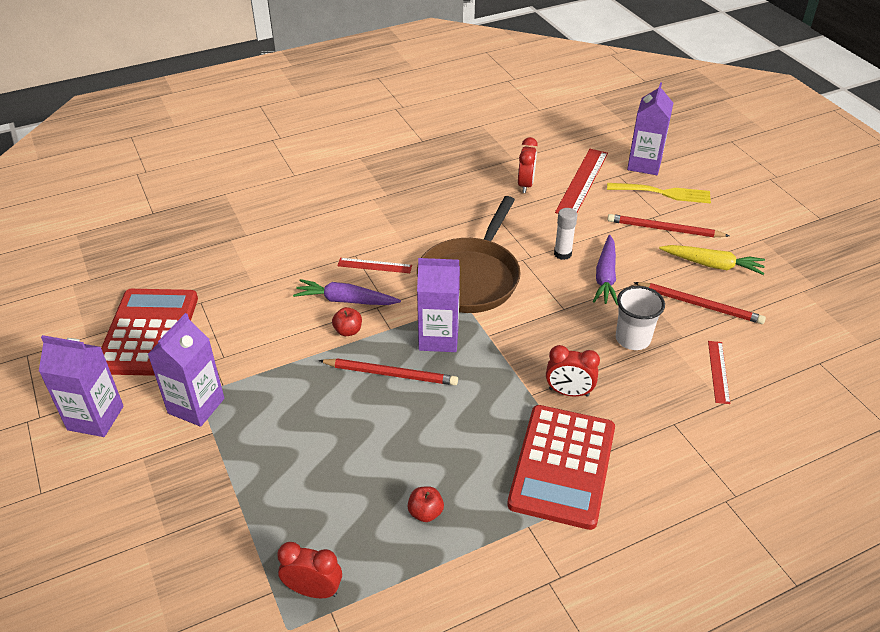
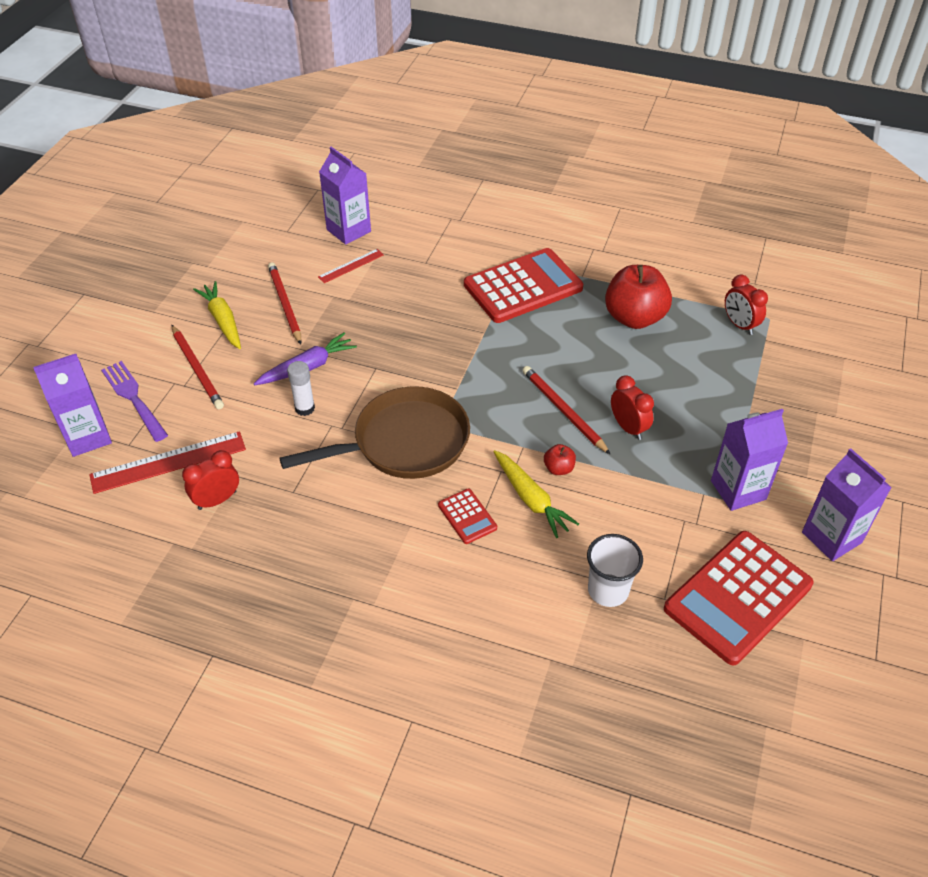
camera: 135 degrees left, 5 degrees up
purple carrot [293,279,401,305] -> yellow carrot [494,450,579,538]
red ruler [337,258,412,273] -> red calculator [438,489,497,544]
red apple [408,486,444,522] -> red apple [605,265,672,329], size x2.30
purple carton [417,258,460,352] -> purple carton moved to [319,147,371,245]
red clock [546,345,600,396] -> red clock moved to [611,375,654,440]
yellow fork [607,183,711,204] -> purple fork [101,361,168,442]
white cup [616,286,665,350] -> white cup moved to [587,534,643,607]

